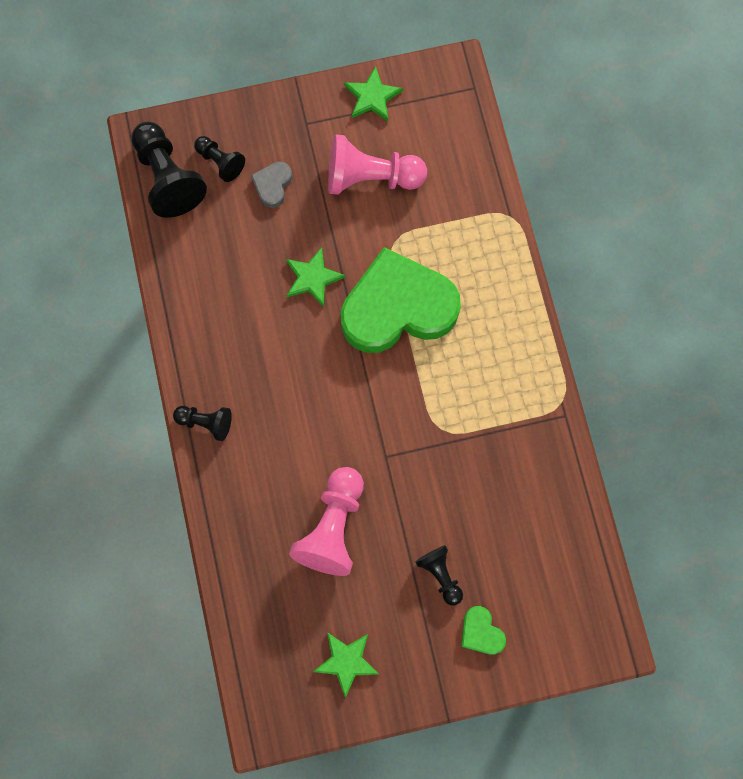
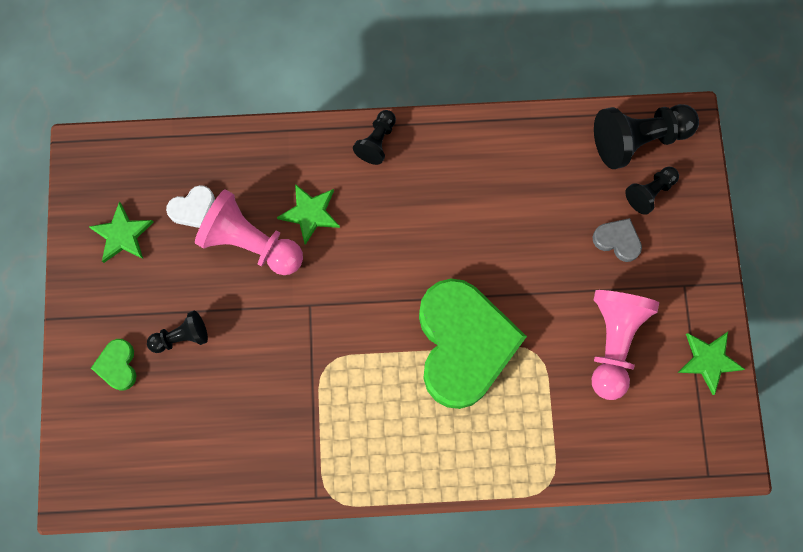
camera: 100 degrees right, 0 degrees up
green star [286,247,345,307] -> green star moved to [277,184,340,245]
green heart [461,606,506,655] -> green heart turned 75 degrees counterclockwise [91,339,136,391]
none -> white heart [166,185,215,228]

